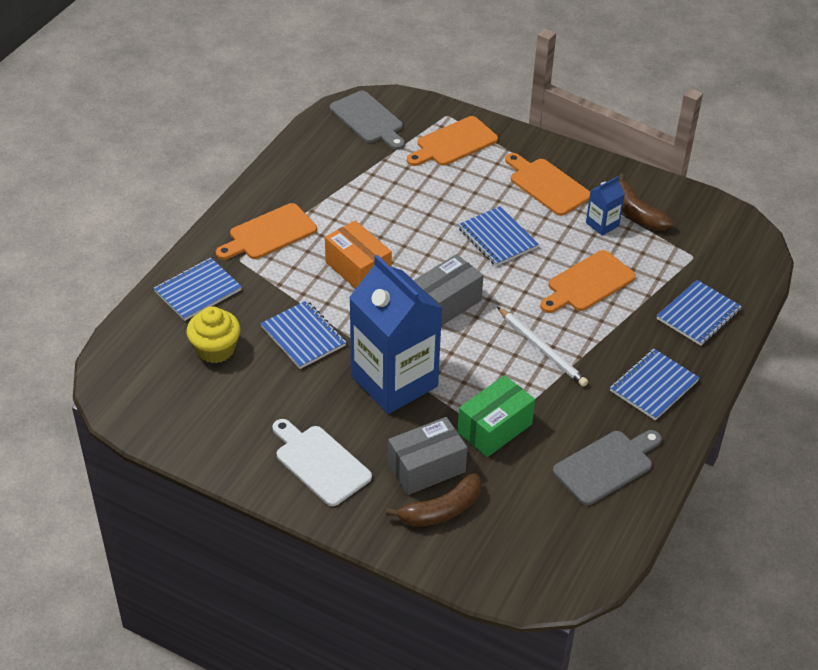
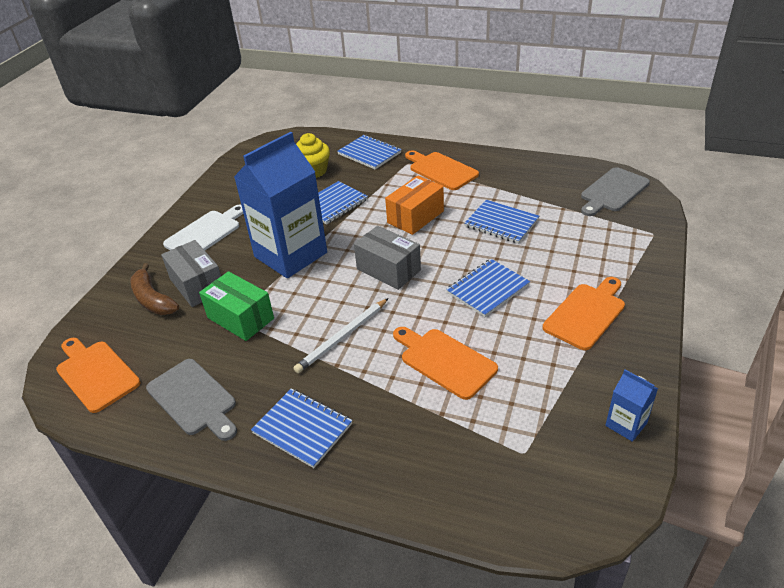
camera: 85 degrees right, 5 degrees down
orange cutting board [407,116,498,166] -> orange cutting board moved to [56,338,140,413]
blue carton [586,176,625,236] -> blue carton moved to [605,370,658,442]
brown banana [618,174,674,230] -> none
blue notebook [657,280,742,346] -> blue notebook moved to [464,200,539,244]

